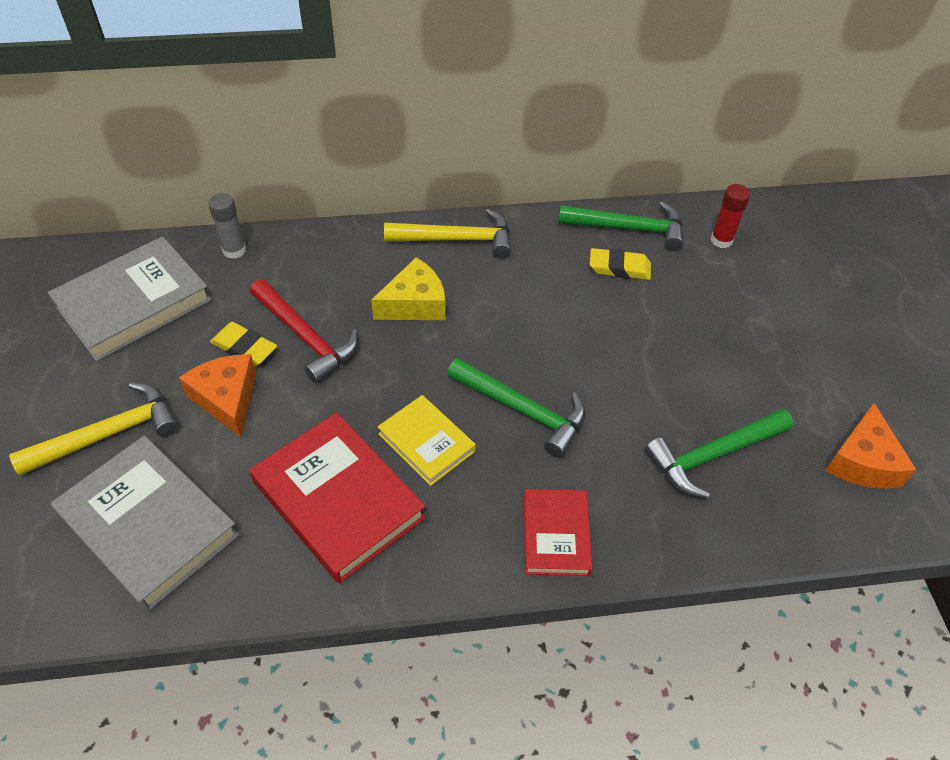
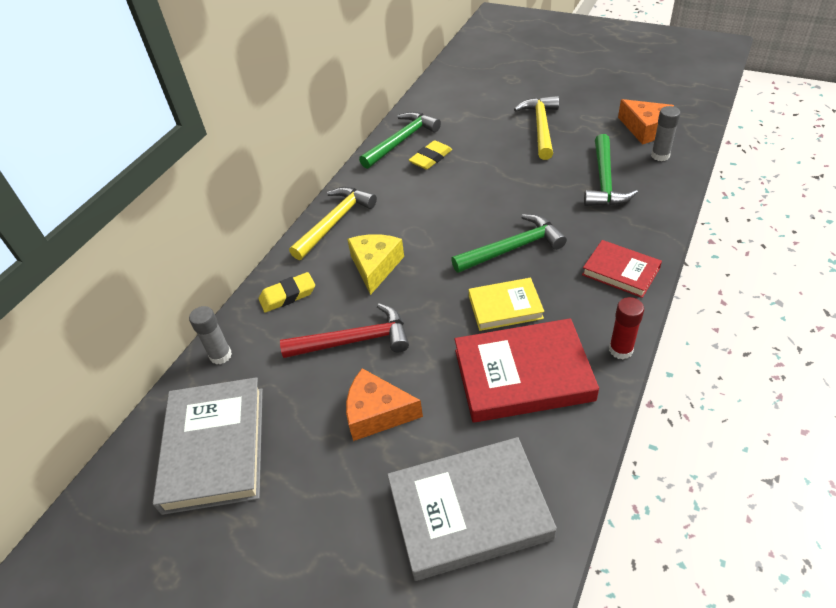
camera: 50 degrees left, 5 degrees down
yellow hammer [9,382,179,476] -> yellow hammer moved to [514,96,559,160]
yellow eraser [210,322,277,366] -> yellow eraser moved to [259,272,315,312]
red glue stick [710,184,750,248] -> red glue stick moved to [609,297,644,359]
none -> grey glue stick [651,106,680,161]

